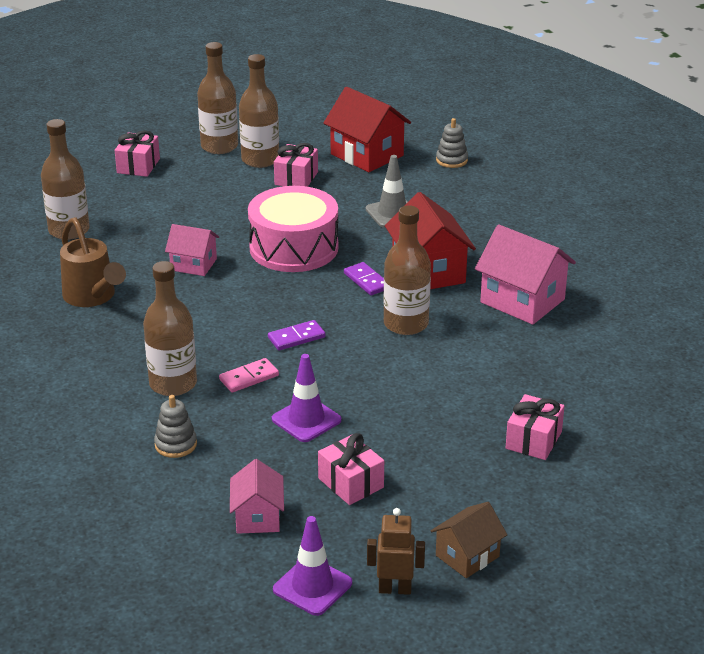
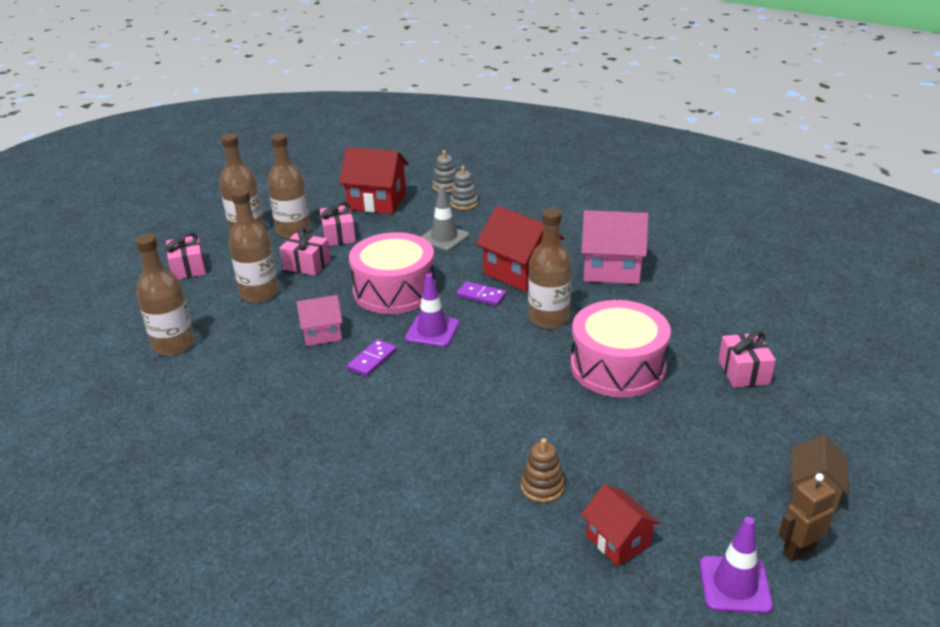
camera: 30 degrees left, 0 degrees up
brown watering can [60,217,126,307] -> none
brown bottle [143,261,197,396] -> brown bottle moved to [229,188,279,303]
grey stacking toy [154,395,197,458] -> grey stacking toy moved to [450,166,478,210]
pink domino [219,358,279,393] -> none
pink house [230,459,284,534] -> red house [581,484,660,566]
purple domino [268,320,326,350] -> purple domino moved to [347,339,397,376]
purple traffic cone [272,354,341,442] -> purple traffic cone moved to [405,273,459,347]
pink gift [318,433,384,505] -> pink gift moved to [280,228,330,276]
none -> brown stacking toy [521,438,565,502]
none -> pink drum [571,300,671,398]

